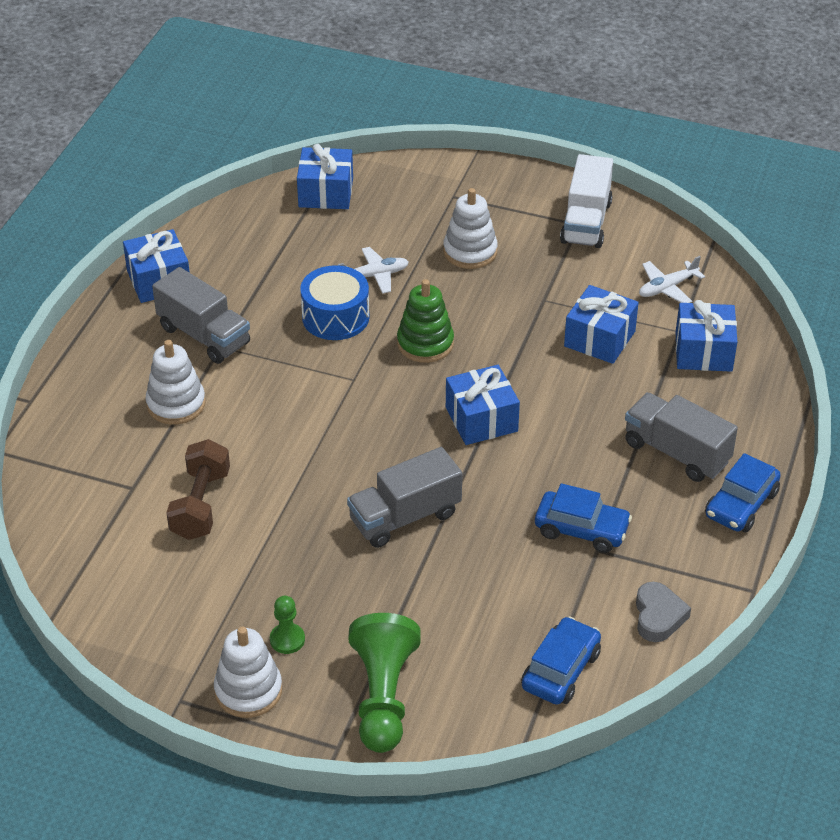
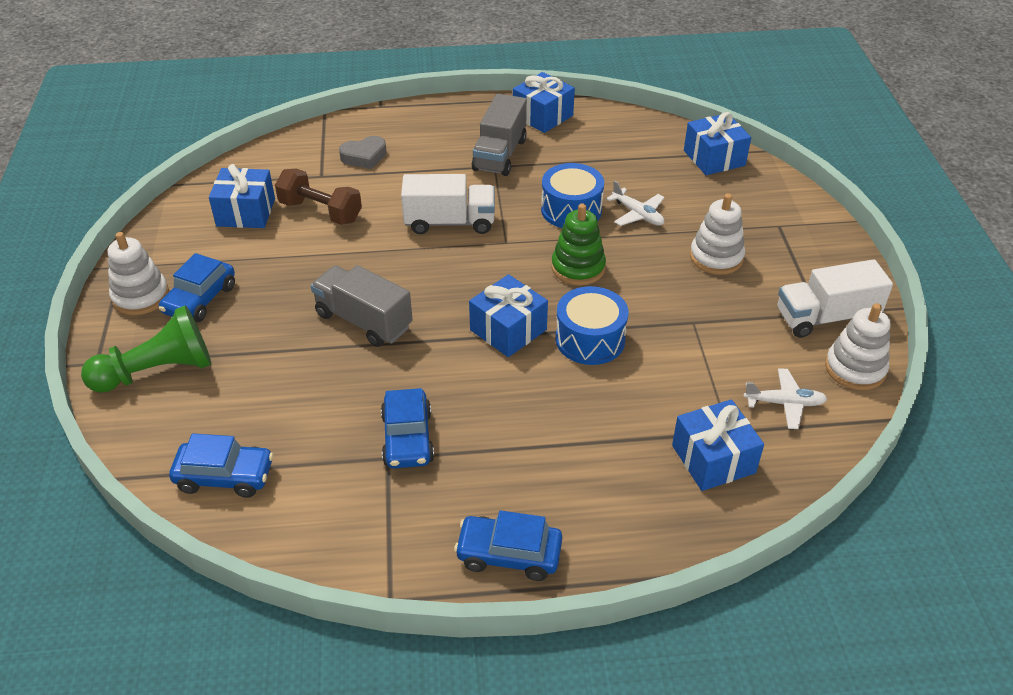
camera: 65 degrees right, 0 degrees up
white stacking toy [145,340,206,425] -> white stacking toy moved to [825,303,890,390]
brown dumbbell [166,439,230,540] -> brown dumbbell turned 45 degrees clockwise [275,169,362,225]
green pawn [270,596,305,654] -> blue car [159,253,235,322]
blue gift [564,285,639,364] -> blue gift moved to [209,164,275,228]
grey truck [625,393,738,482] -> none
grey heart [636,582,691,642] -> grey heart moved to [339,136,387,169]
white plane [639,256,705,303] -> white plane turned 150 degrees clockwise [744,368,827,429]
none -> white truck [401,174,495,234]
none -> blue drum [555,286,628,365]

